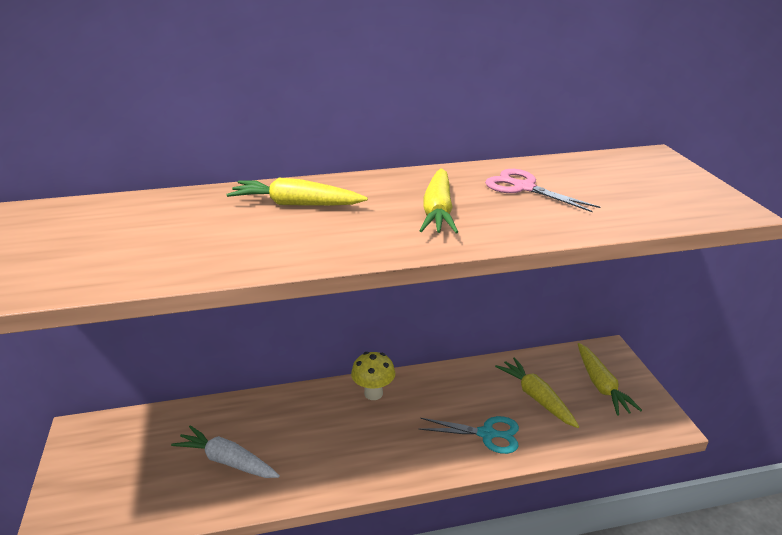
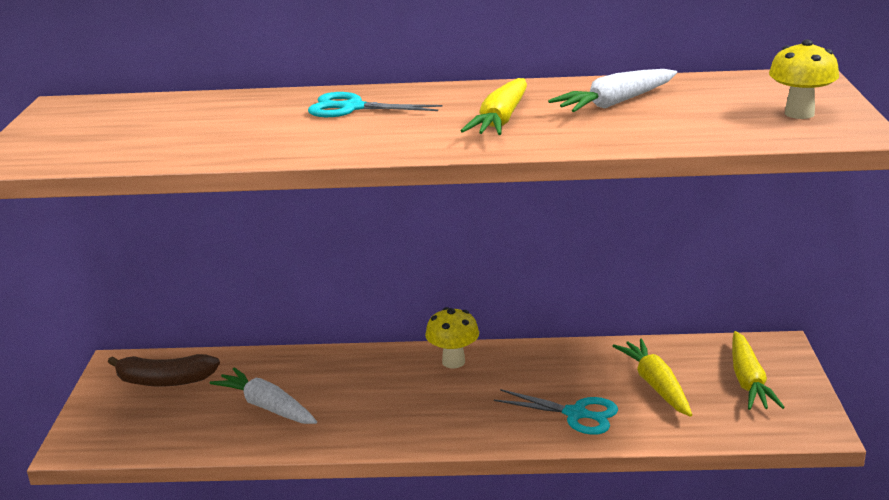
camera: 15 degrees right, 5 degrees down
yellow carrot [226,178,368,206] -> turquoise scissors [308,92,443,117]
pink scissors [485,169,600,212] -> white carrot [548,69,677,112]
none -> brown banana [108,354,220,386]
none -> yellow mushroom [769,40,839,119]

